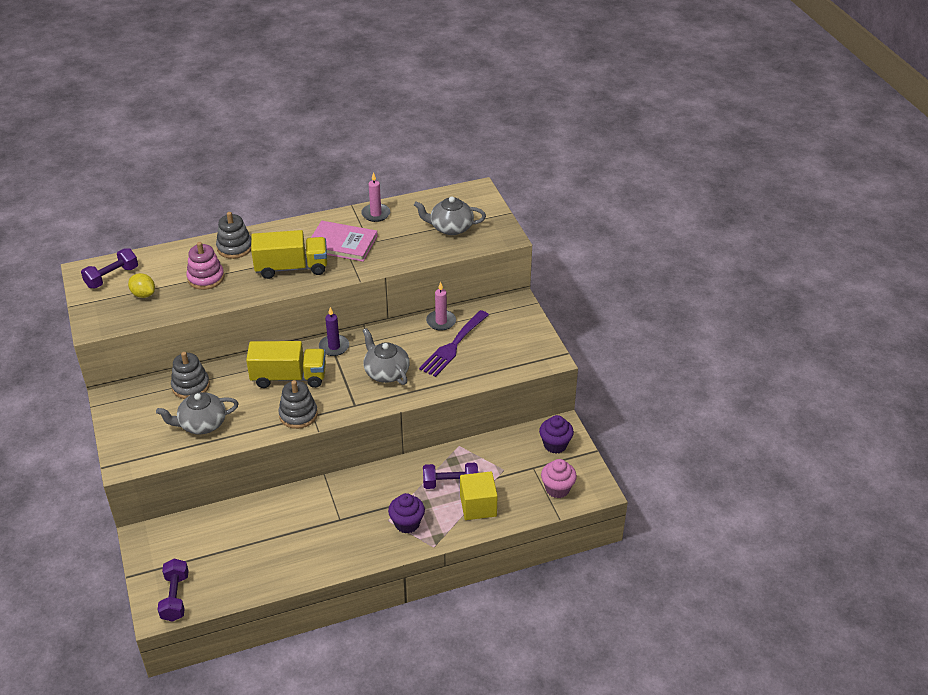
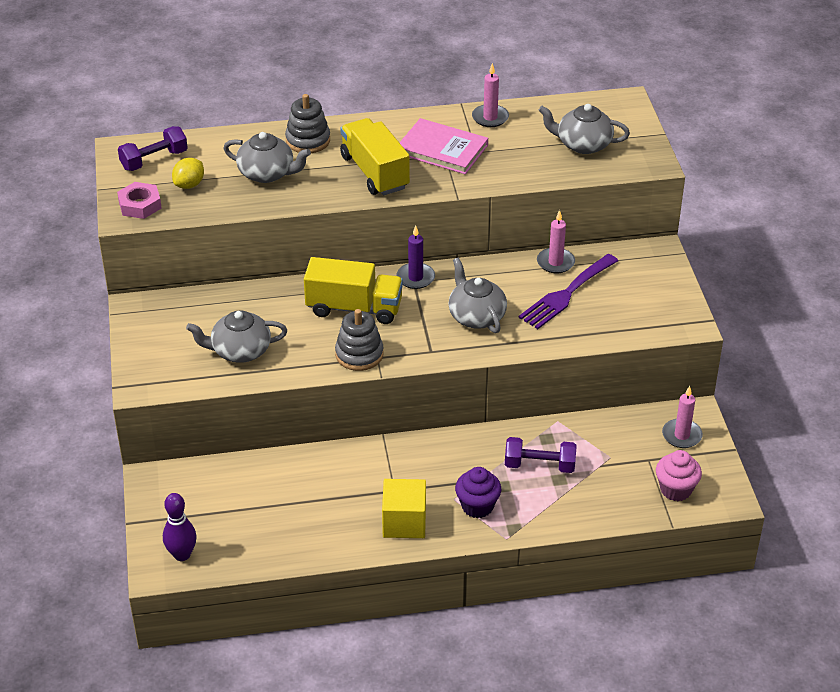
camera: 10 degrees right, 0 degrees up
yellow lemon [128,273,155,298] -> yellow lemon turned 75 degrees clockwise [172,158,204,189]
purple dumbbell [157,559,189,622] -> purple bowling pin [163,493,197,561]
grey stacking toy [171,352,210,399] -> none
pink stacking toy [186,242,224,290] -> grey teapot [223,132,311,183]
yellow truck [251,230,327,279] -> yellow truck turned 120 degrees counterclockwise [340,118,410,195]
yellow cube [460,471,498,520] -> yellow cube moved to [382,479,426,538]
purple cupcake [539,415,574,454] -> pink candle [662,386,703,448]
none -> pink nut [117,182,162,219]

